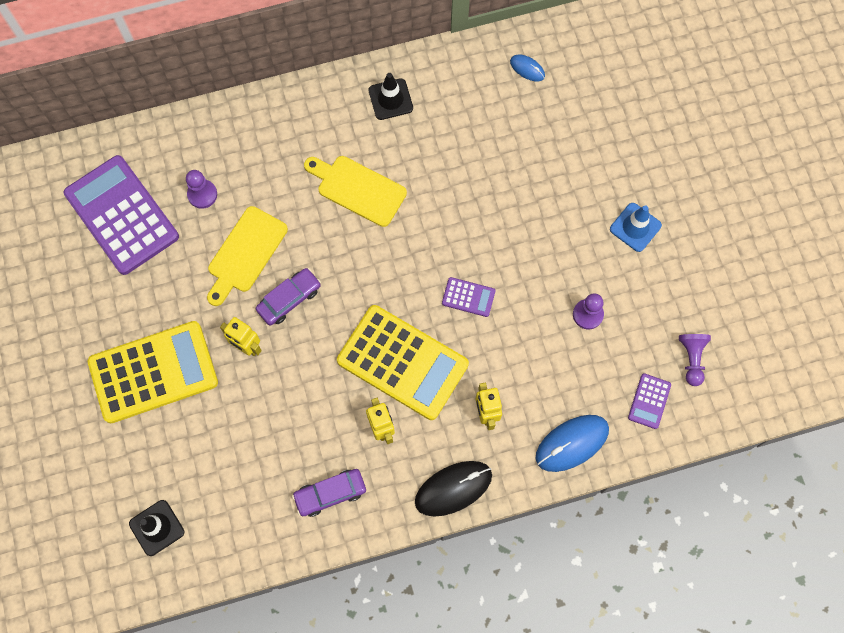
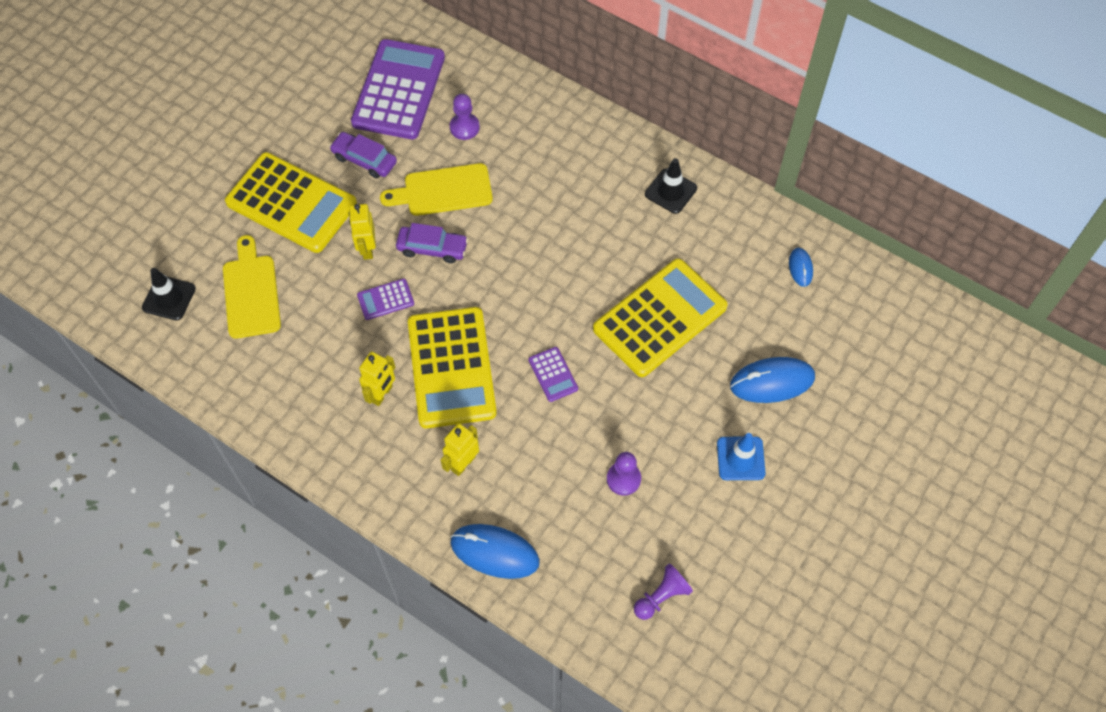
camera: 50 degrees right, 10 degrees down
purple car [292,469,366,517] -> purple car moved to [329,132,397,178]
yellow cutting board [304,156,407,227] -> yellow cutting board moved to [223,235,281,339]
black mouse [415,461,492,517] -> none
purple calculator [628,373,671,429] -> purple calculator moved to [357,278,414,320]
none -> yellow calculator [593,258,728,377]
none -> blue mouse [730,357,815,403]

